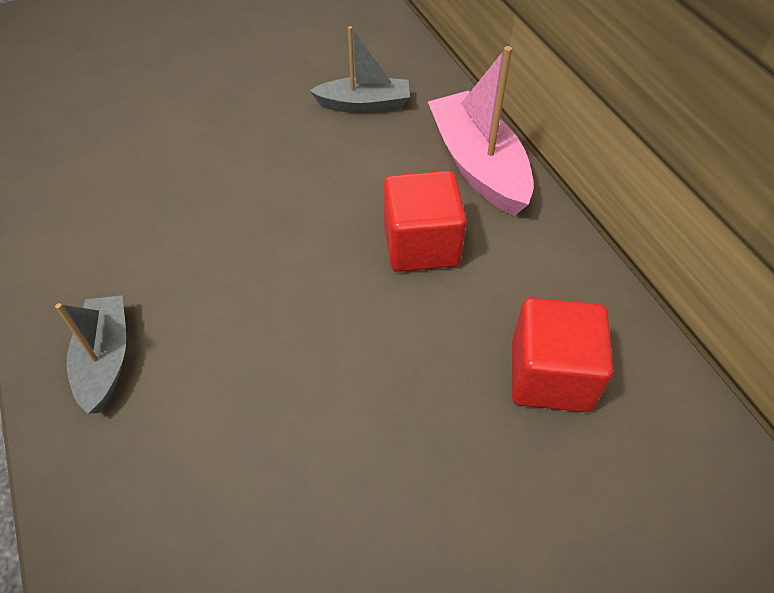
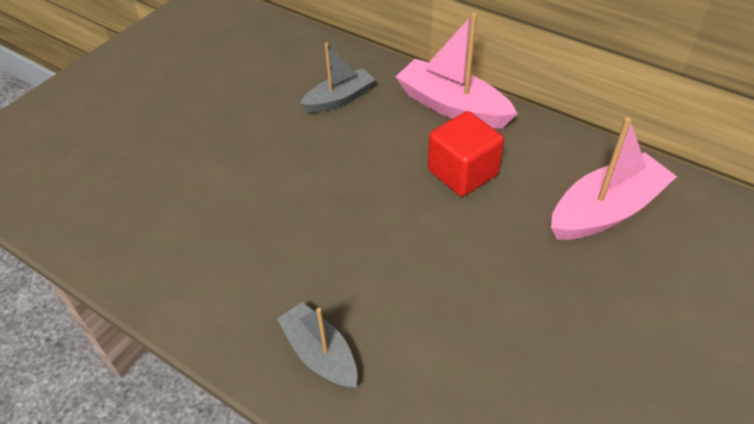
camera: 30 degrees left, 5 degrees down
red cube [512,298,613,412] -> pink boat [551,117,677,240]

